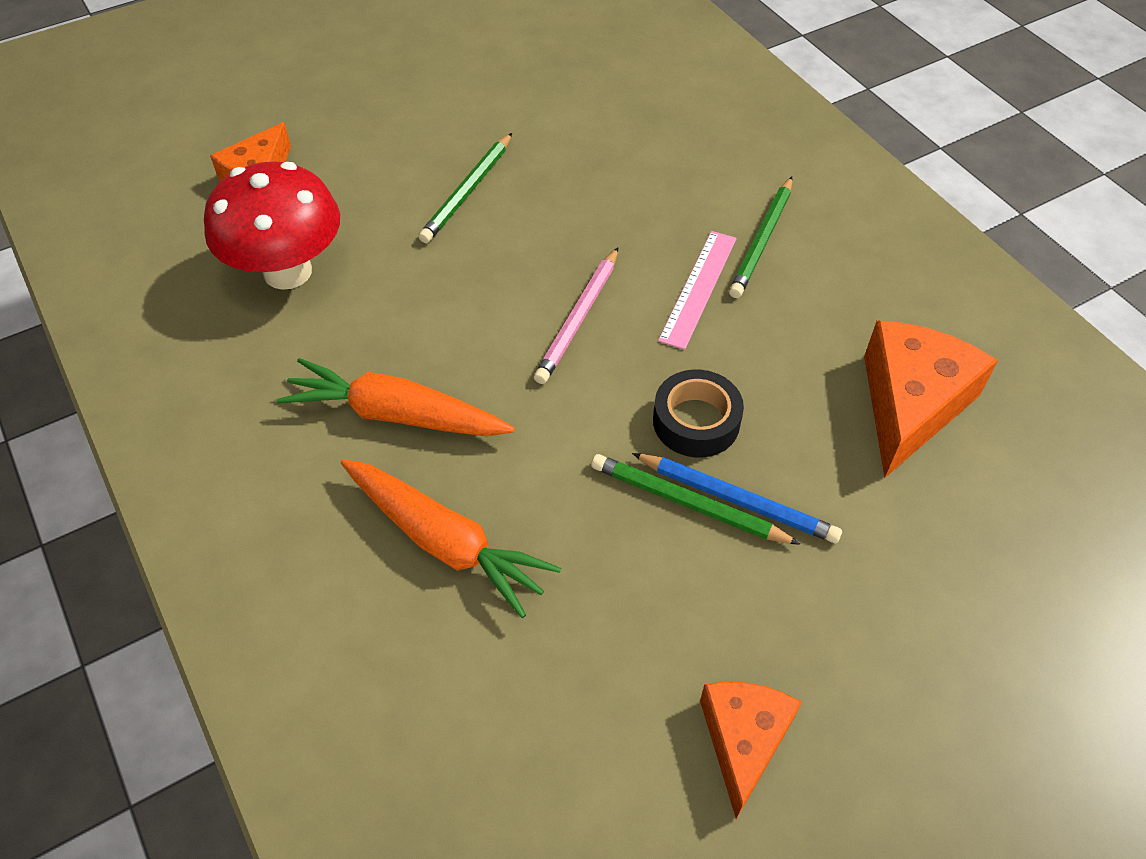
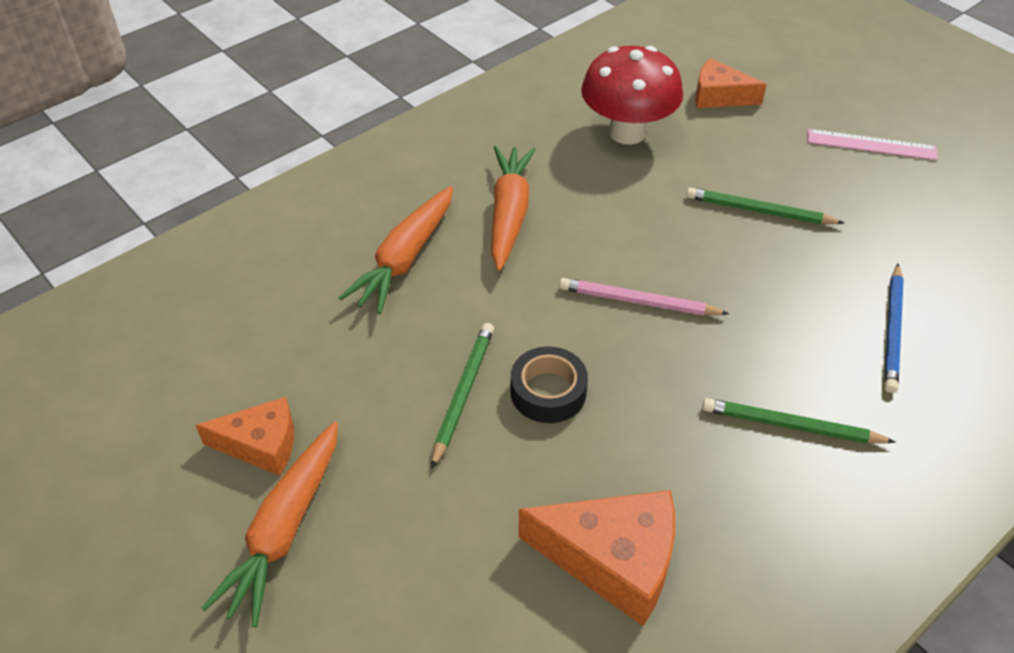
camera: 80 degrees right, 5 degrees down
blue pencil [632,453,842,543] -> blue pencil moved to [884,263,904,393]
pink ruler [658,231,737,350] -> pink ruler moved to [807,129,937,160]
none -> orange carrot [201,422,338,628]

